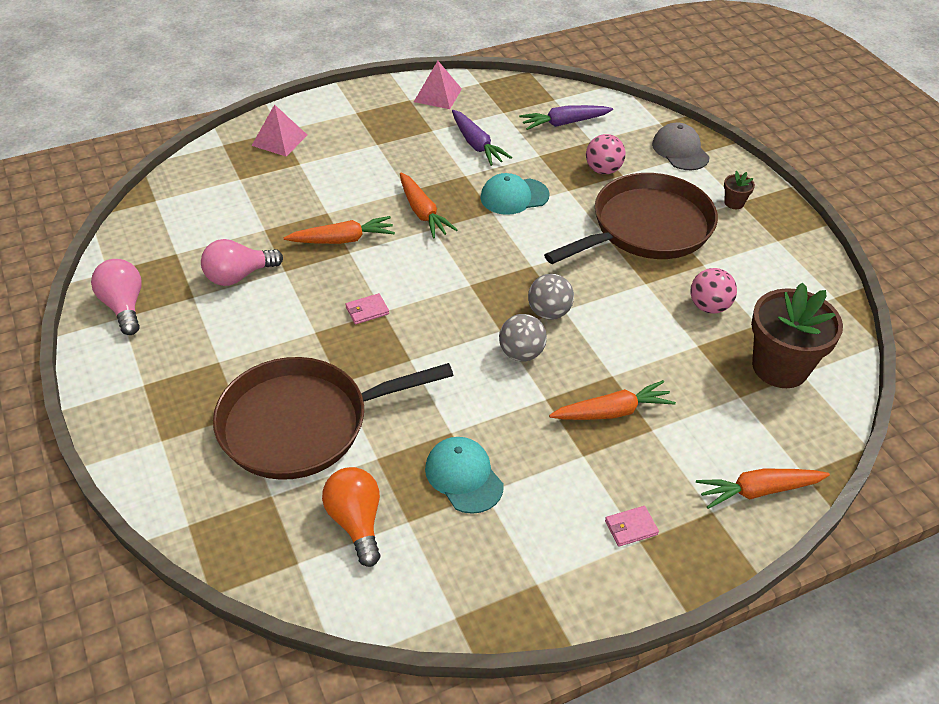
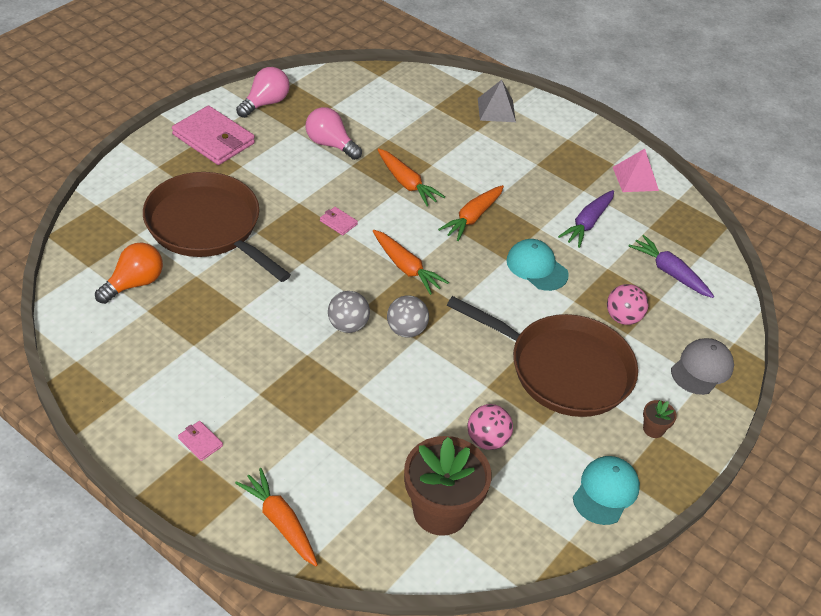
camera: 60 degrees right, 0 degrees up
pink pyramid [252,104,307,156] -> grey pyramid [478,80,516,122]
turquoise cap [425,437,504,514] -> turquoise cap moved to [573,456,640,525]
orange carrot [549,380,676,420] -> orange carrot moved to [373,230,449,295]
none -> pink wallet [172,105,255,165]

